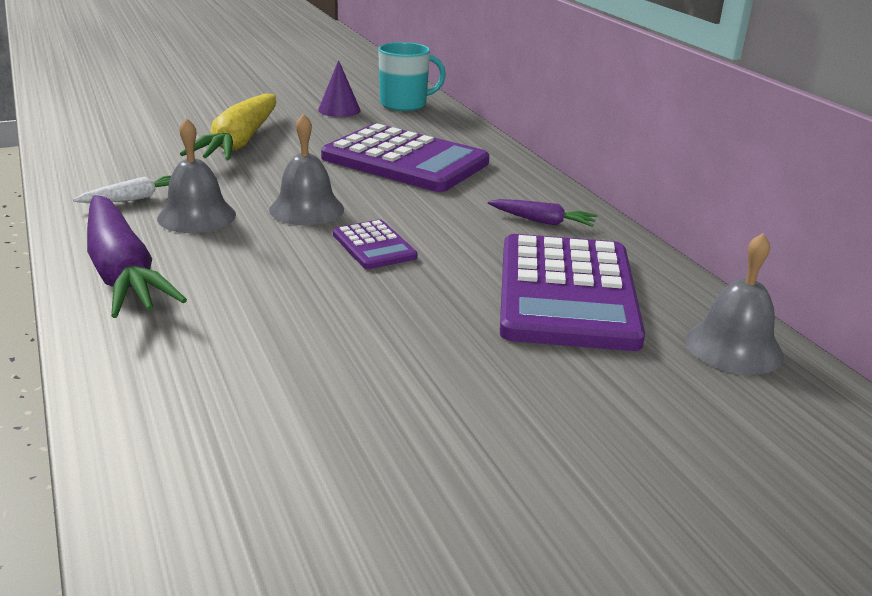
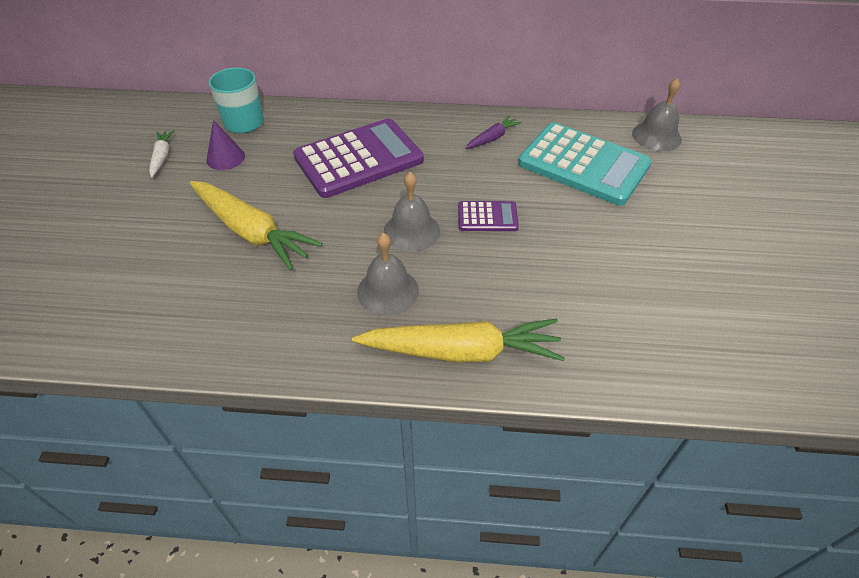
camera: 60 degrees left, 20 degrees up
white carrot [73,175,172,203] -> white carrot moved to [149,130,174,177]
purple carrot [87,195,187,318] -> yellow carrot [352,318,565,363]
purple calculator [500,234,645,351] -> turquoise calculator [518,123,652,205]

